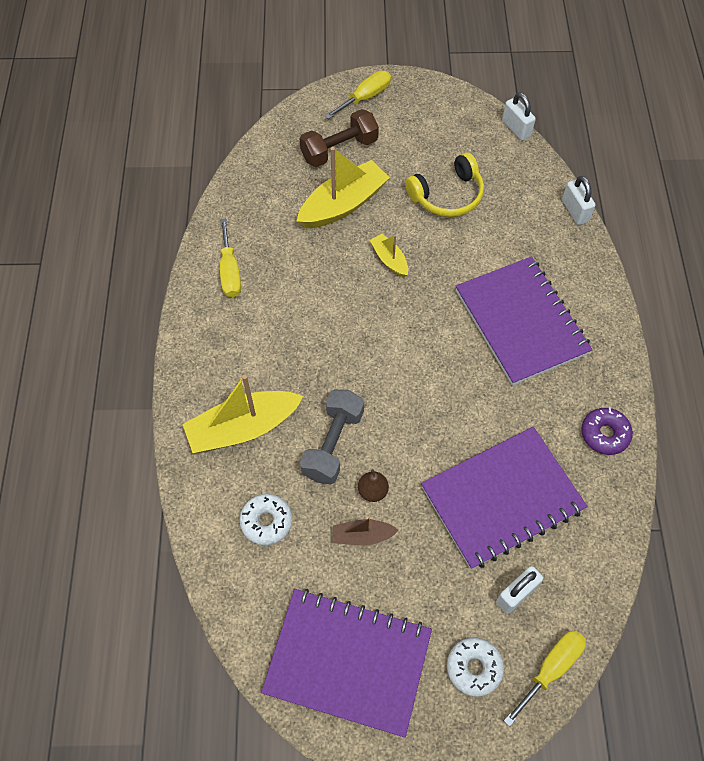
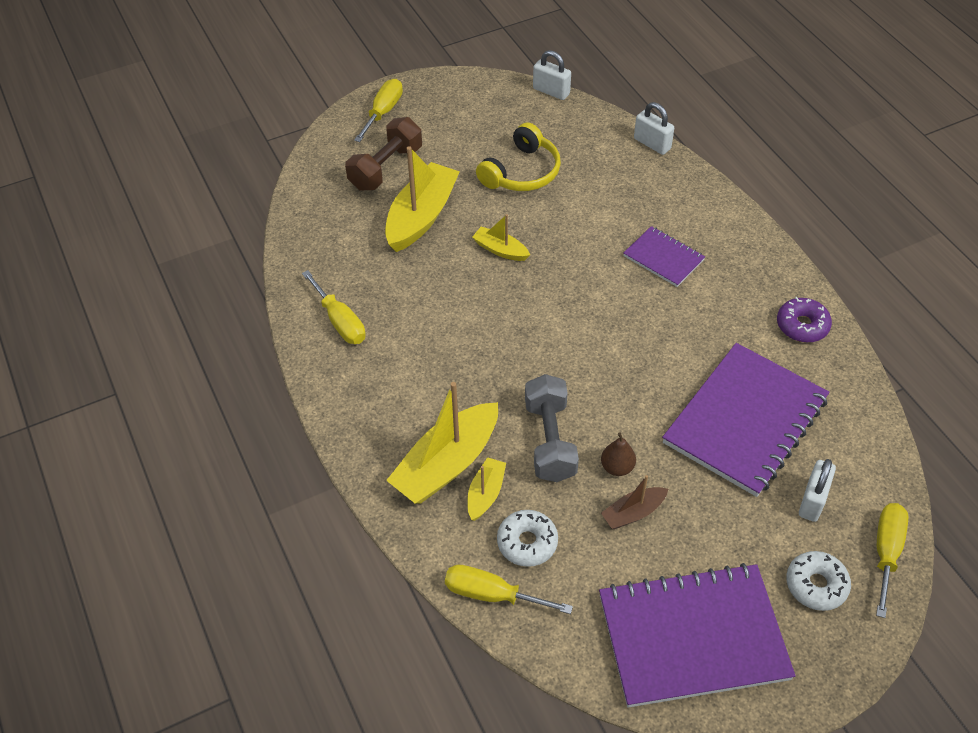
camera: 25 degrees left, 10 degrees down
purple notebook [456,257,593,385] -> purple notebook [624,226,705,287], size x0.50
none -> yellow screwdriver [445,565,573,614]
none -> yellow boat [467,457,506,521]

